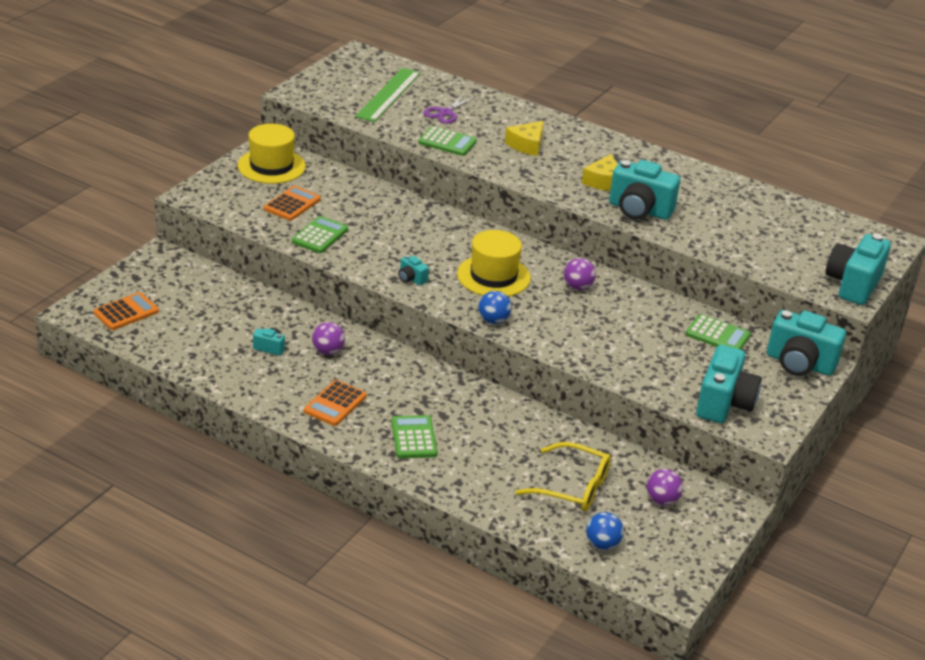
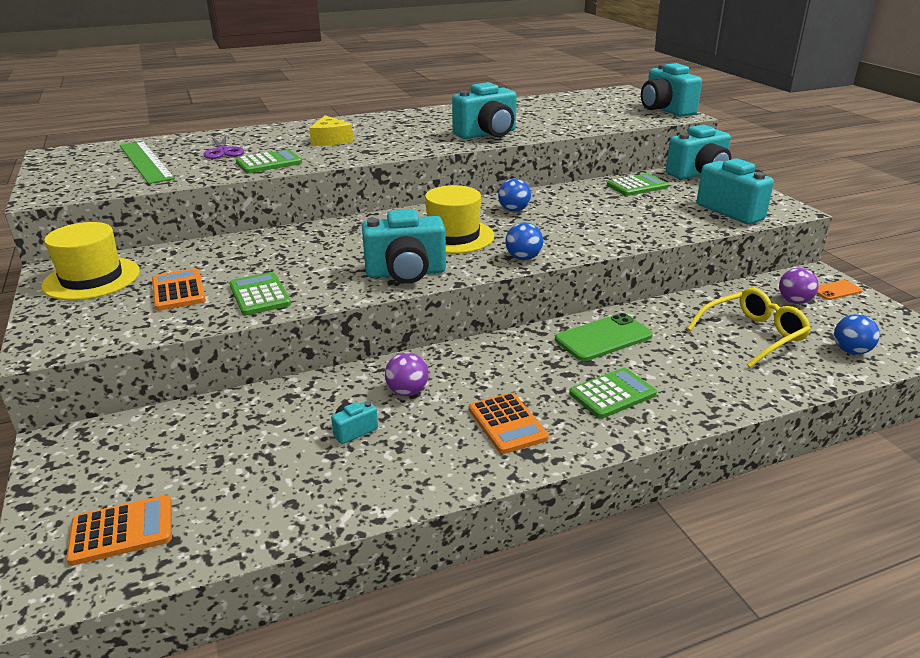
camera: 50 degrees left, 5 degrees down
orange calculator [93,292,159,330] -> orange calculator turned 75 degrees clockwise [66,495,172,566]
green calculator [391,415,437,458] -> green calculator turned 120 degrees clockwise [569,368,657,419]
turquoise camera [398,255,429,285] -> turquoise camera [362,209,446,284], size x2.21
purple ball [564,258,596,290] -> blue ball [498,178,531,212]
yellow cheese [582,154,618,191] -> none
none -> green phone [555,313,653,361]
none -> orange phone [817,280,863,300]

